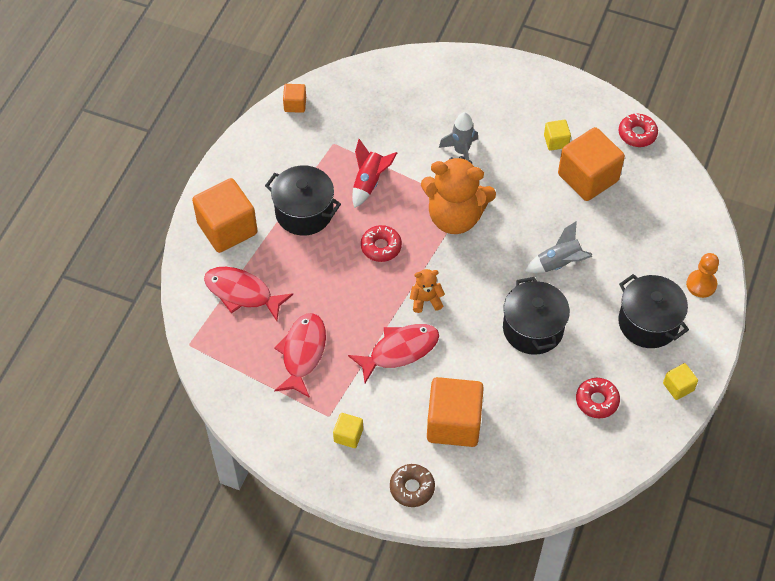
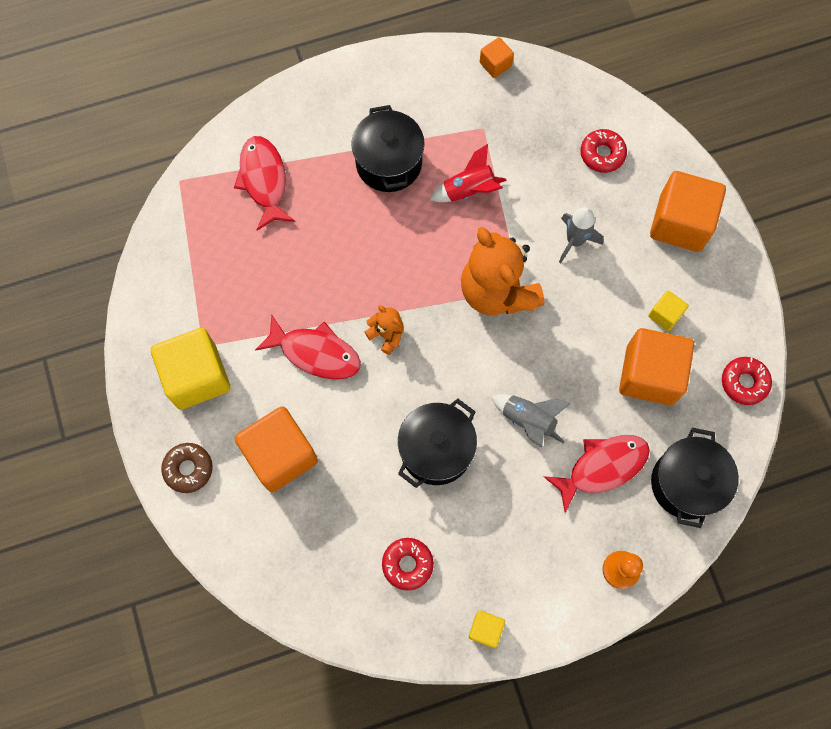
camera: 50 degrees right, 15 degrees up
orange cube [192,178,258,253] -> orange cube moved to [650,171,726,252]
red fish [274,313,326,398] -> red fish moved to [544,435,650,513]
yellow cube [333,413,363,448] -> yellow cube [151,328,230,409], size x2.11
red donut [361,225,402,262] -> red donut moved to [580,129,627,173]
black pot [618,274,689,348] -> black pot moved to [651,428,739,528]

